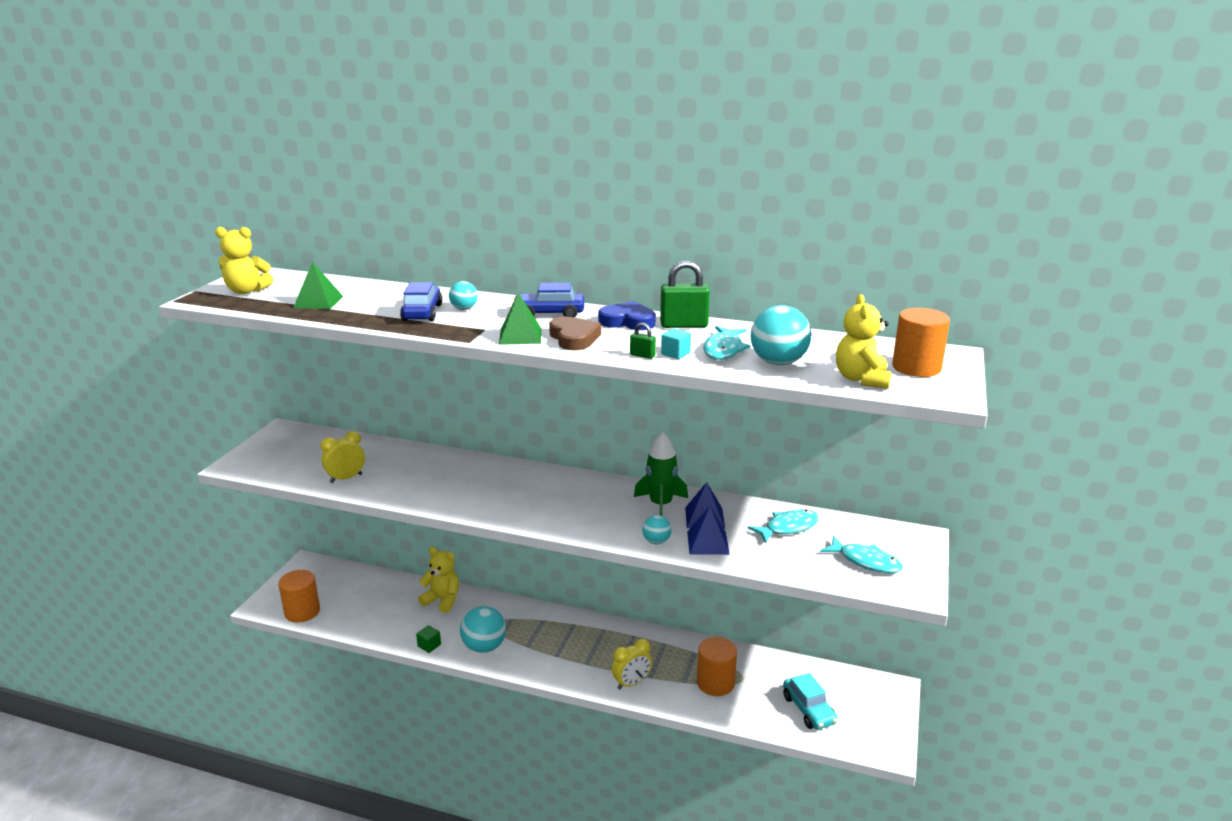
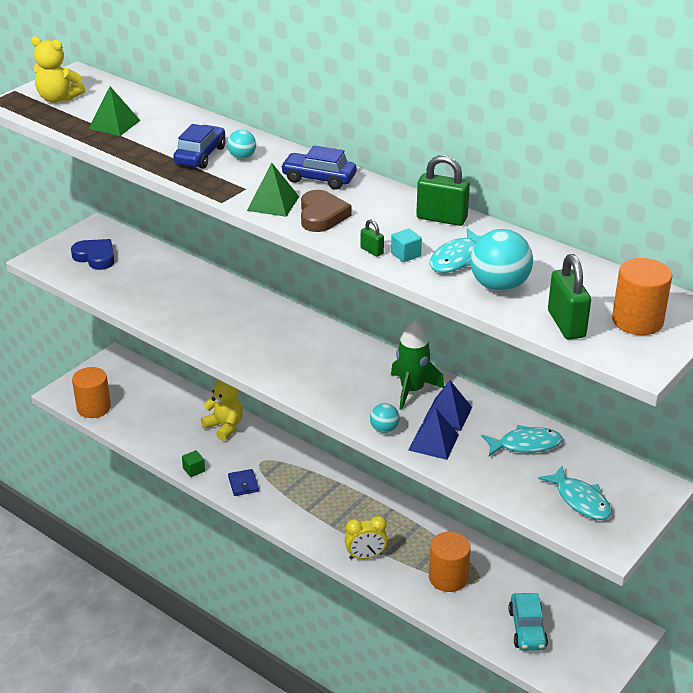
camera: 20 degrees right, 10 degrees up
yellow clock [321,431,365,483] -> none
turquoise ball [460,606,506,653] -> blue wallet [228,469,259,496]
blue heart [598,301,656,330] -> blue heart moved to [71,239,115,270]
yellow teddy bear [836,294,891,389] -> green padlock [548,254,591,340]

